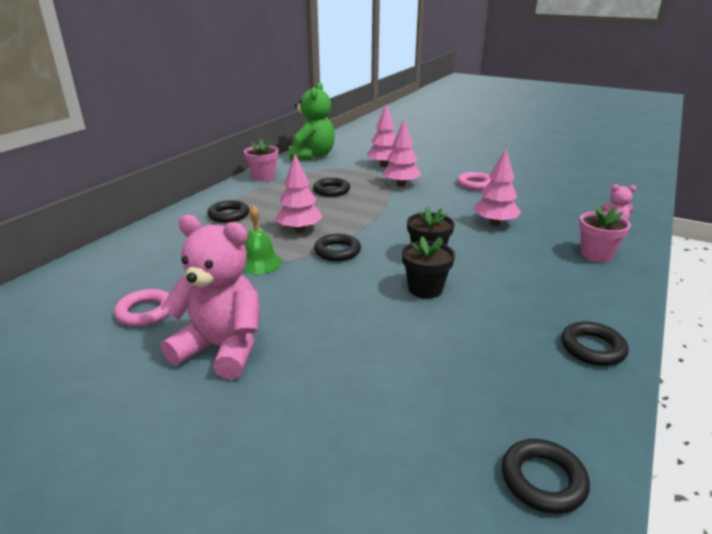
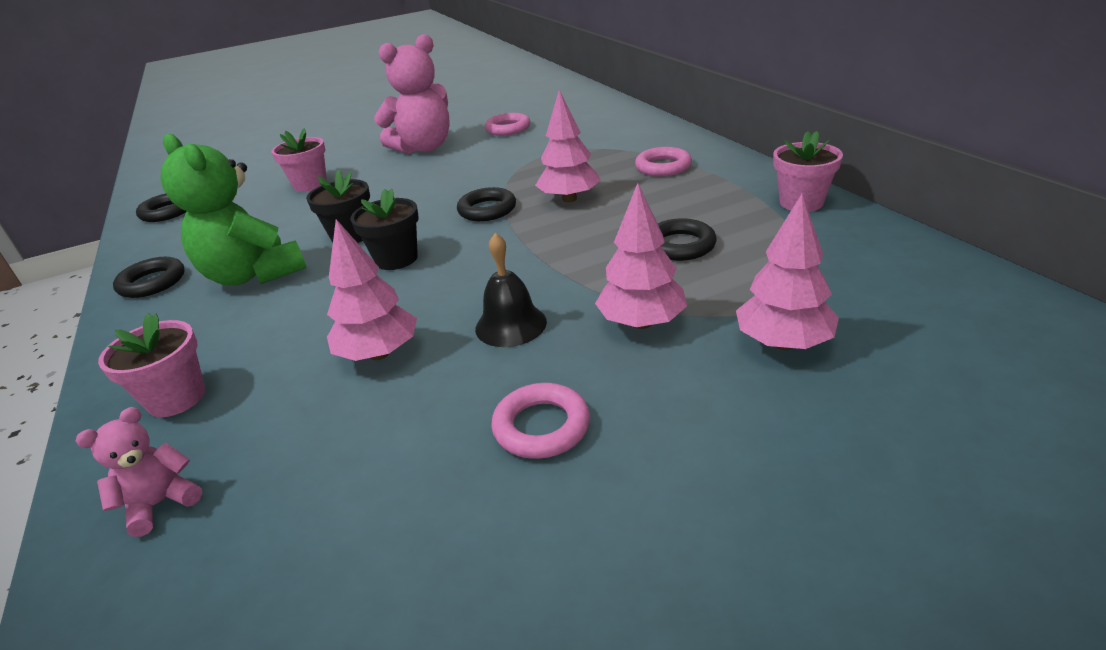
camera: 130 degrees right, 5 degrees up
black ring [207,200,249,223] -> pink ring [635,147,692,177]
green bell [243,205,282,274] -> none
green teddy bear [289,82,335,160] -> green teddy bear moved to [160,134,306,285]
none -> pink flower pot [271,129,327,192]
none -> black bell [475,233,547,347]

